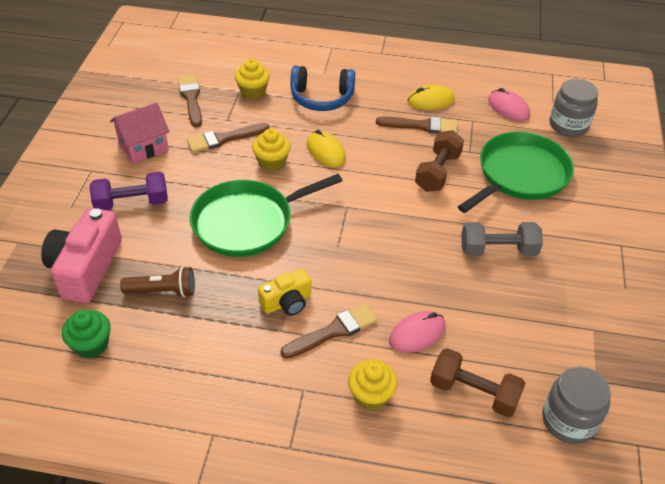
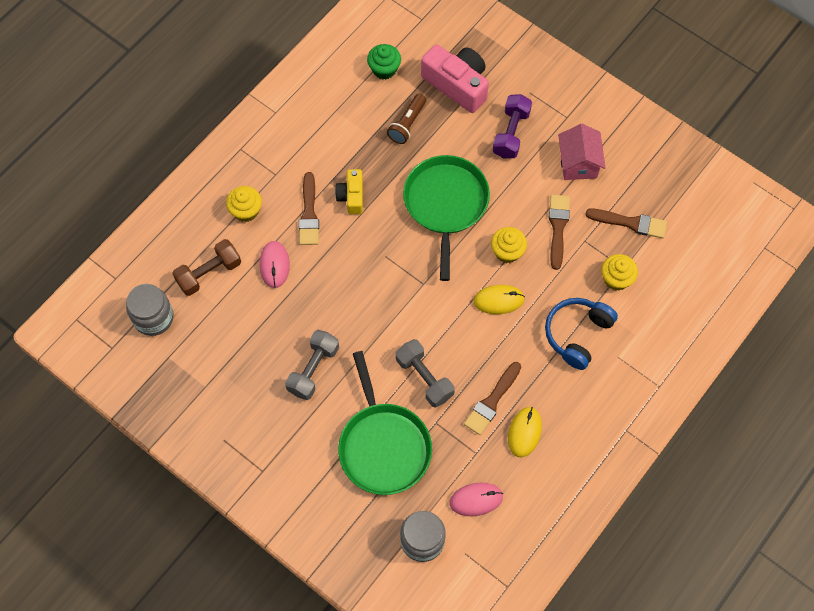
camera: 120 degrees right, 20 degrees up
brown dumbbell [415,130,464,192] -> grey dumbbell [396,339,455,408]

